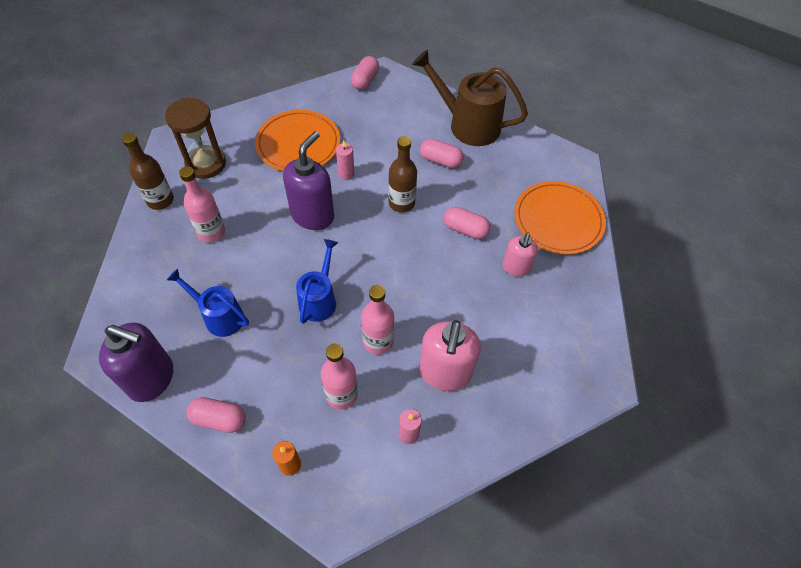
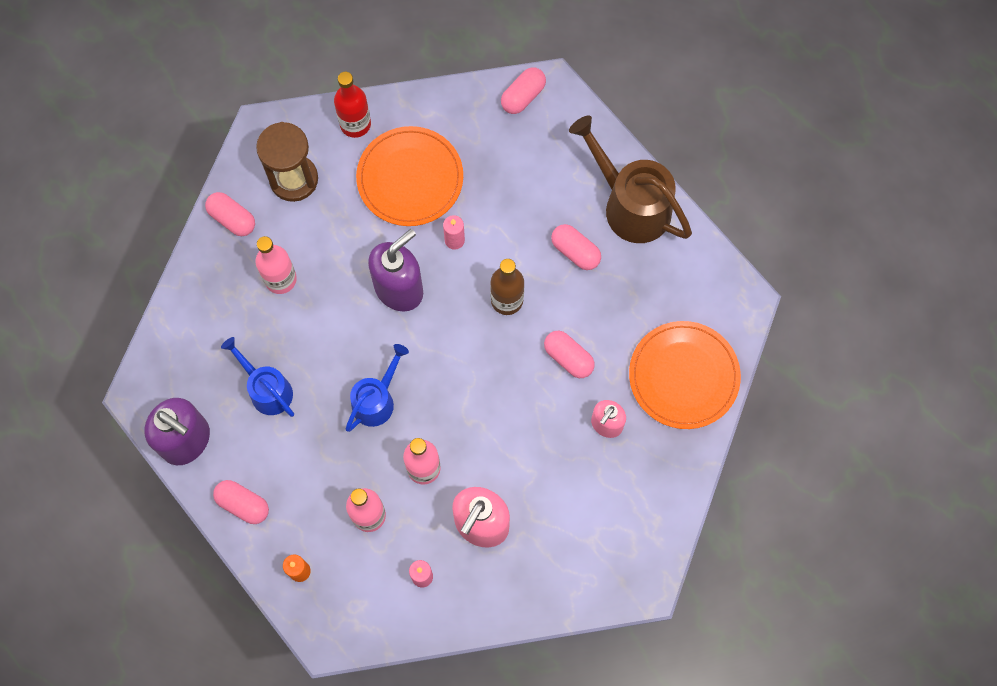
camera: 20 degrees right, 15 degrees up
brown bottle [122,133,174,210] -> pink capsule [205,192,255,236]
none -> red bottle [334,72,371,138]

